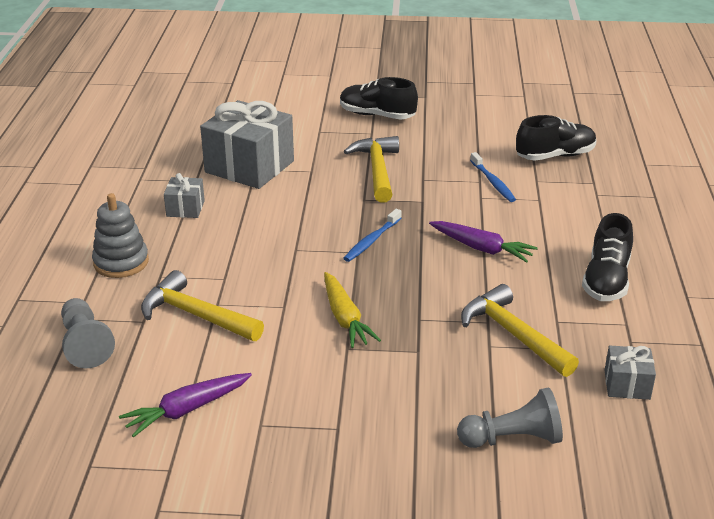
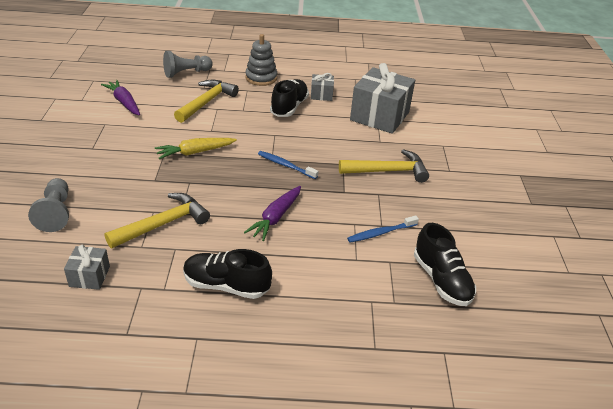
camera: 85 degrees right, 5 degrees up
black shoe [340,77,418,120] -> black shoe moved to [270,79,309,117]

